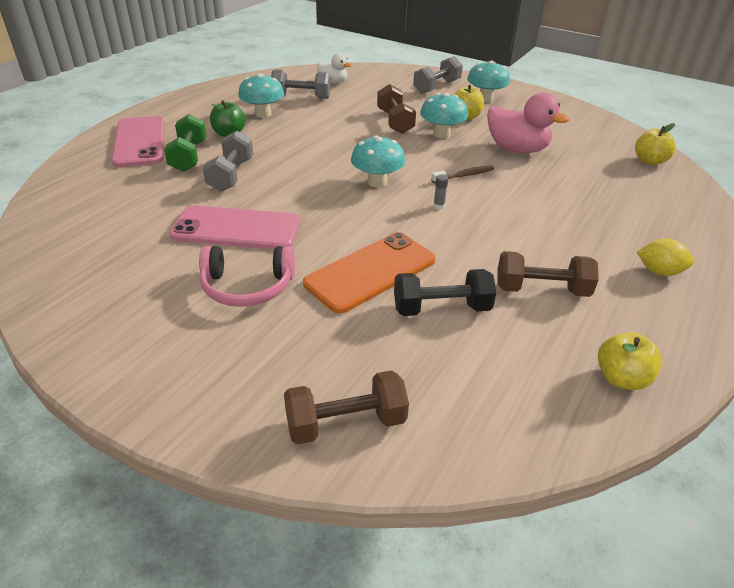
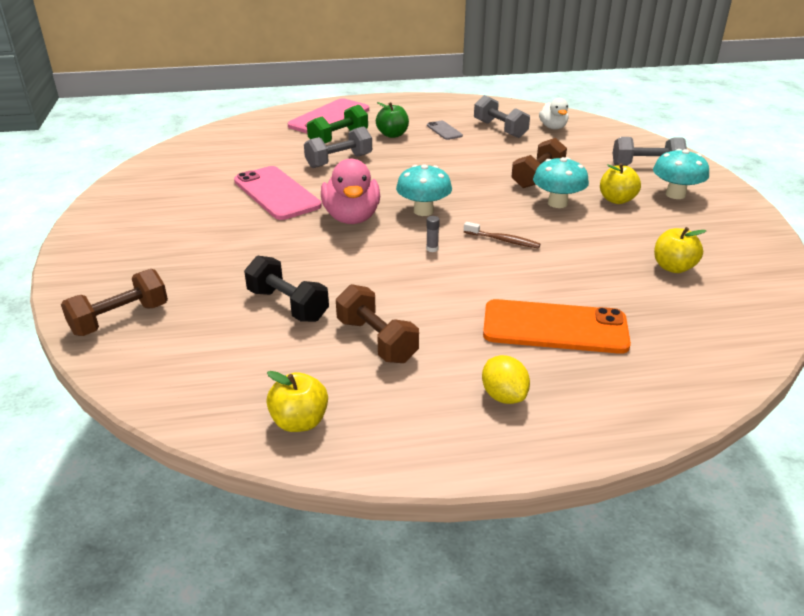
camera: 50 degrees right, 5 degrees down
pink headphones [199,246,295,307] -> none
turquoise mushroom [238,74,284,118] -> grey phone [427,121,463,140]
brown dumbbell [284,370,409,444] -> brown dumbbell turned 75 degrees counterclockwise [61,269,168,336]
orange phone [303,232,436,314] -> orange phone moved to [483,299,631,354]
pink duck [487,93,570,153] -> pink duck moved to [321,159,380,224]
yellow apple [635,123,676,165] -> yellow apple moved to [654,227,706,273]

